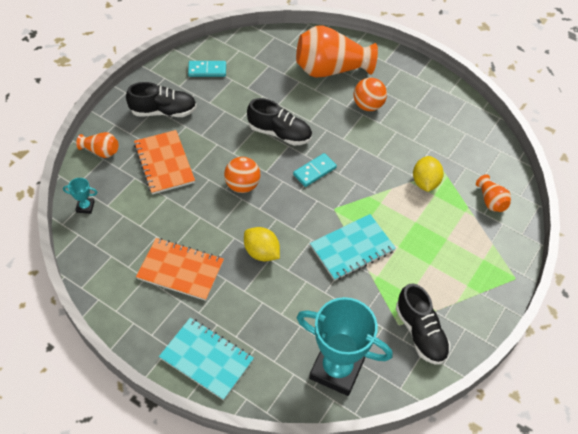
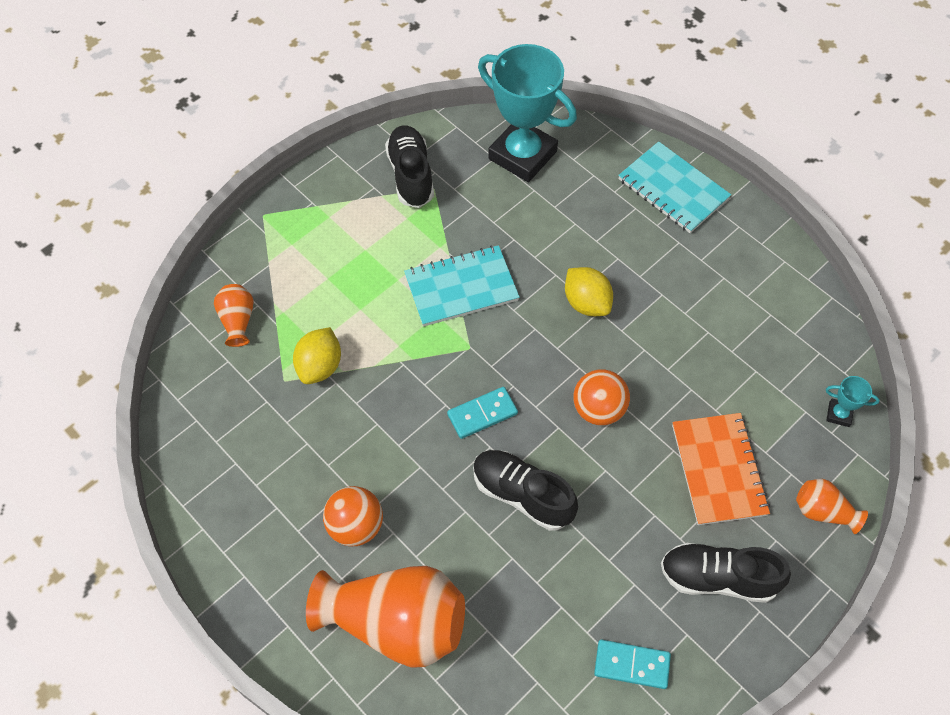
camera: 165 degrees left, 5 degrees up
orange notebook [136,238,224,301] -> none

